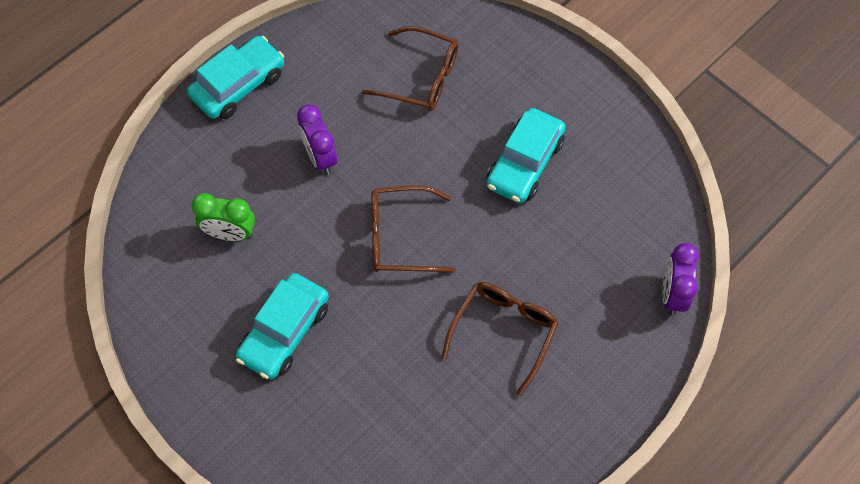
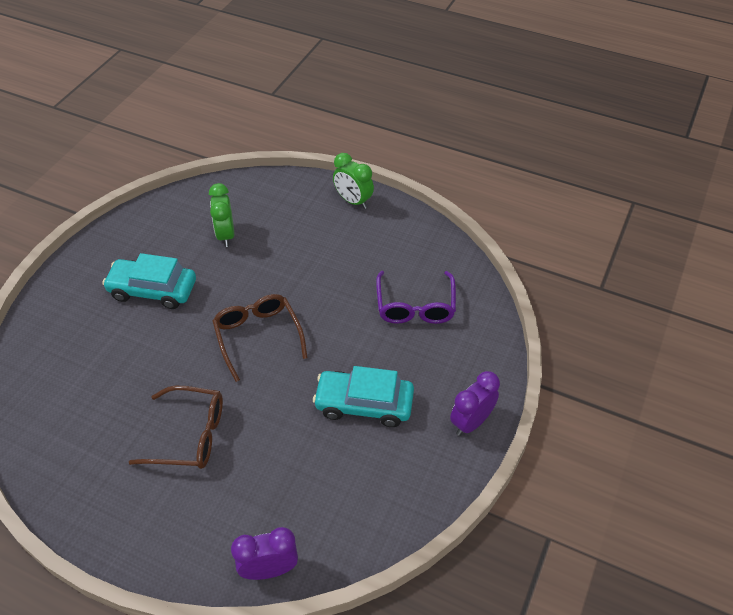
camera: 70 degrees right, 15 degrees down
turquoise car [187,36,284,119] -> green clock [333,153,374,209]
purple clock [297,104,337,175] -> purple clock moved to [450,371,500,436]
brown glasses [362,26,458,111] -> purple glasses [376,271,456,324]

